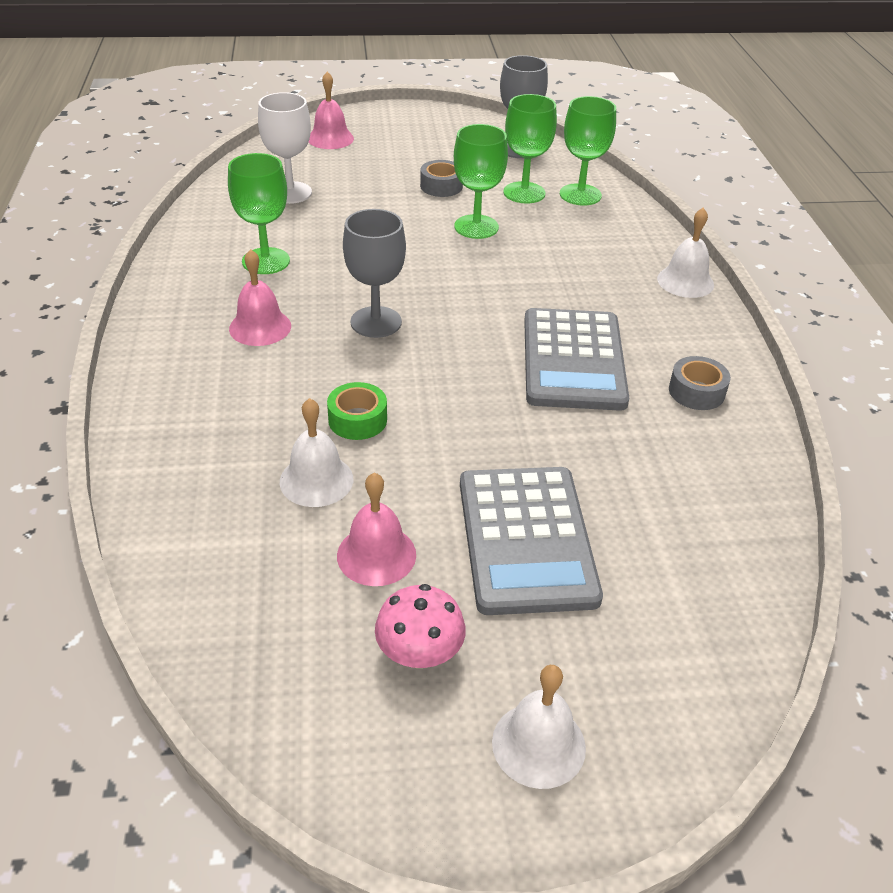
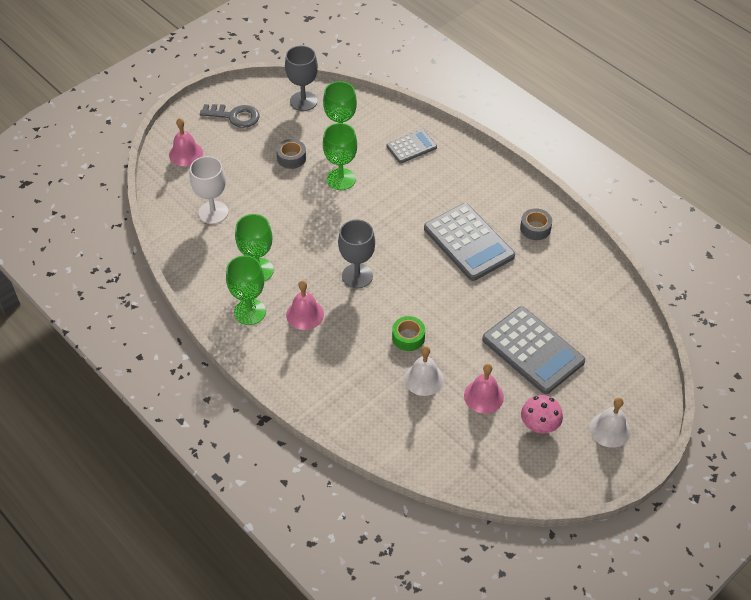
camera: 35 degrees left, 10 degrees up
green goblet [560,96,616,205] -> green goblet moved to [226,256,266,325]
white bell [657,208,714,298] -> none
none -> grey key [200,104,259,128]
none -> grey calculator [386,129,437,163]

